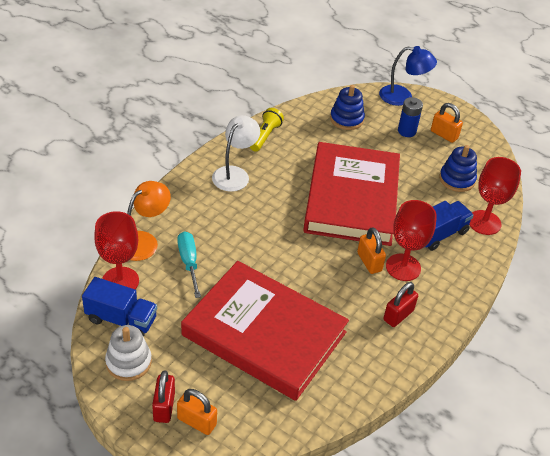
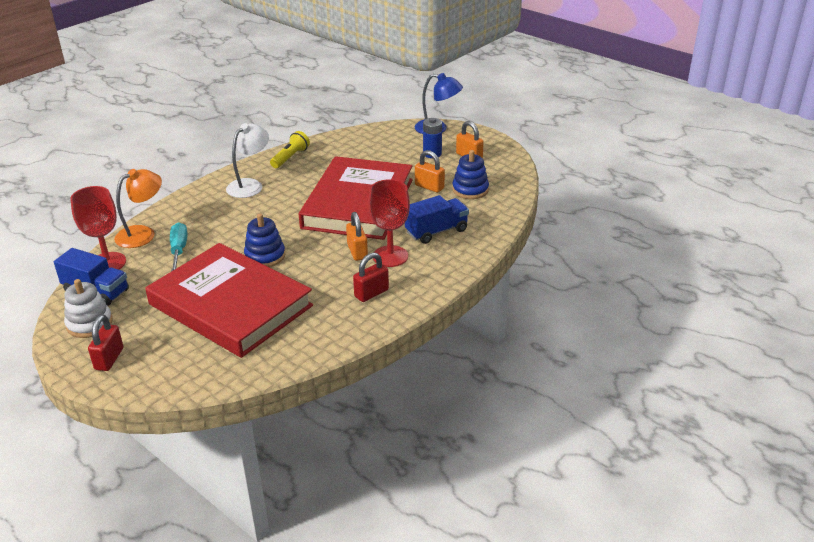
camera: 10 degrees right, 10 degrees down
orange padlock [177,389,217,435] -> orange padlock moved to [415,150,445,193]
blue stacking toy [330,85,365,130] -> blue stacking toy moved to [244,214,285,267]
red goblet [469,157,521,235] -> none

